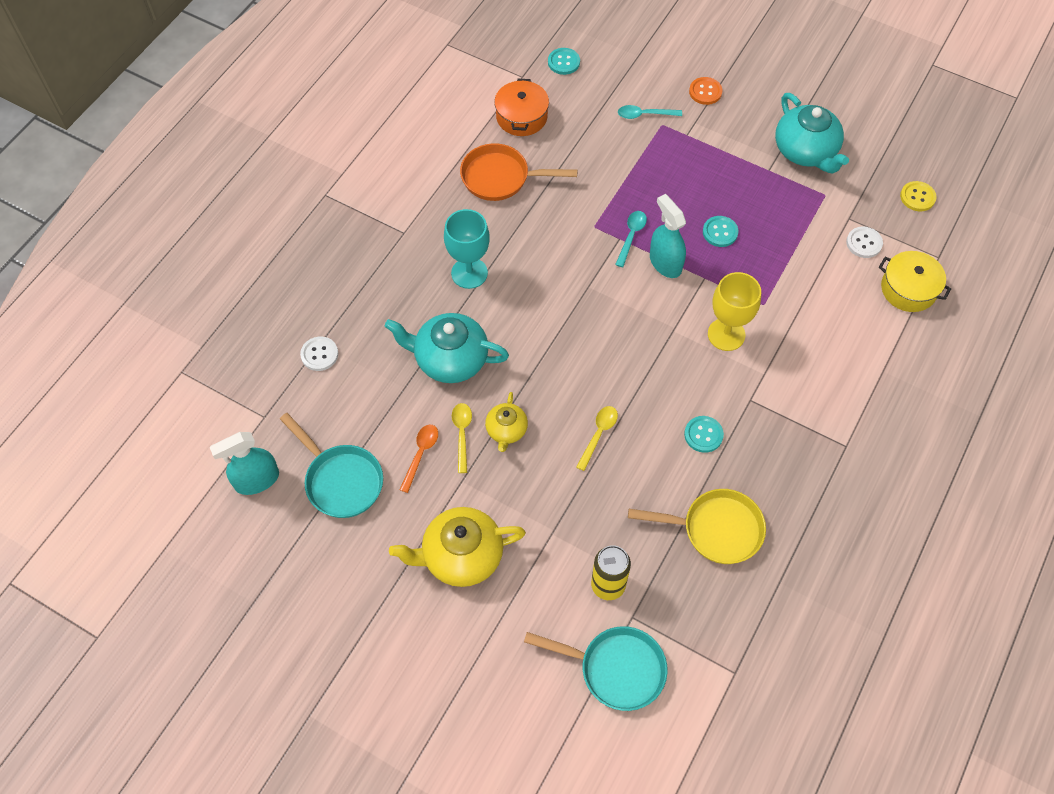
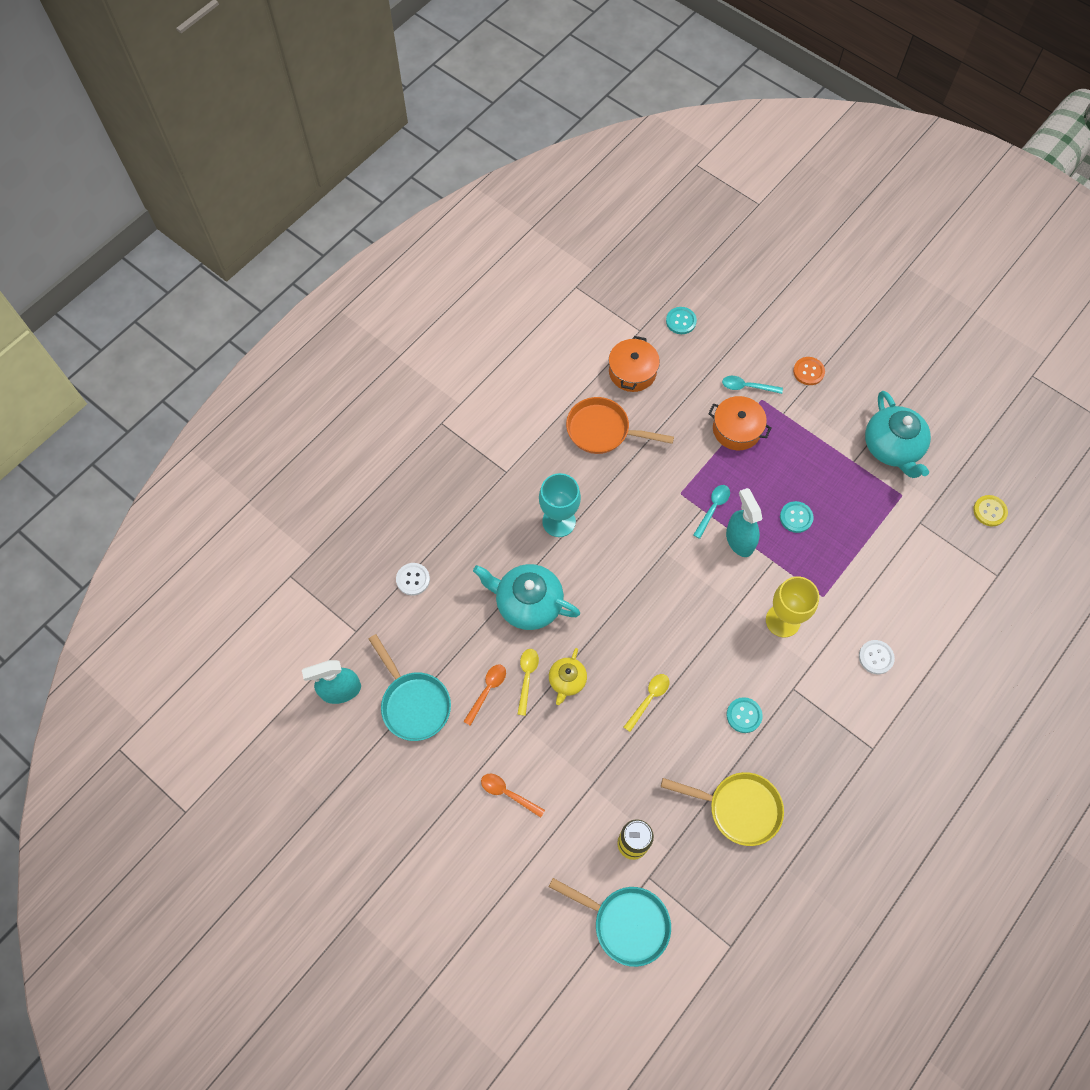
camera: 10 degrees right, 5 degrees up
yellow teapot [389,507,526,587] -> orange spoon [481,774,545,818]
white button [846,227,883,258] -> white button moved to [859,640,895,674]
yellow pot [879,251,951,312] -> none
none -> orange pot [708,396,772,450]

